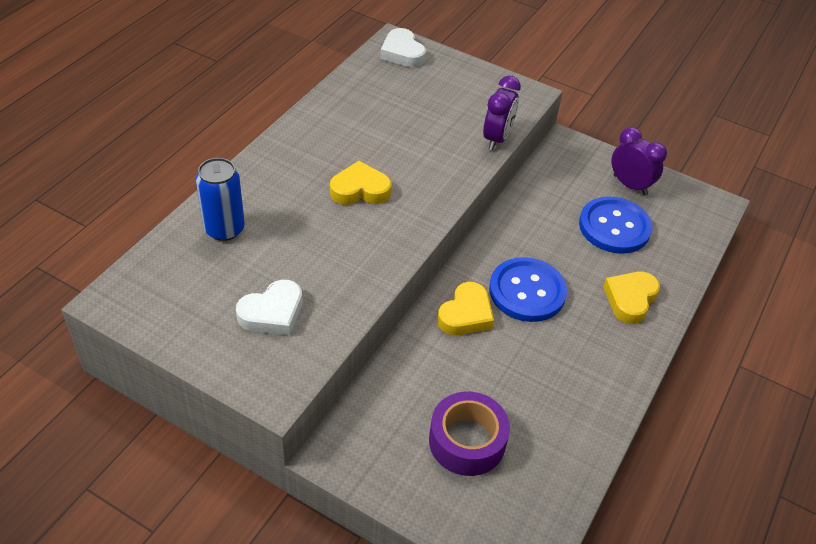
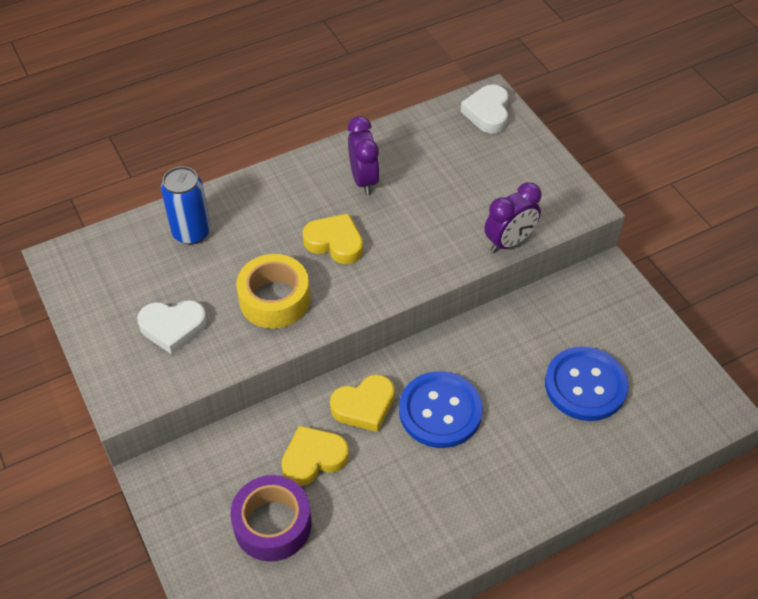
camera: 35 degrees right, 5 degrees up
yellow heart [603,272,660,324] -> yellow heart moved to [281,426,349,486]
purple clock [611,127,667,196] -> purple clock moved to [348,116,380,195]
none -> yellow tape [236,254,310,329]

